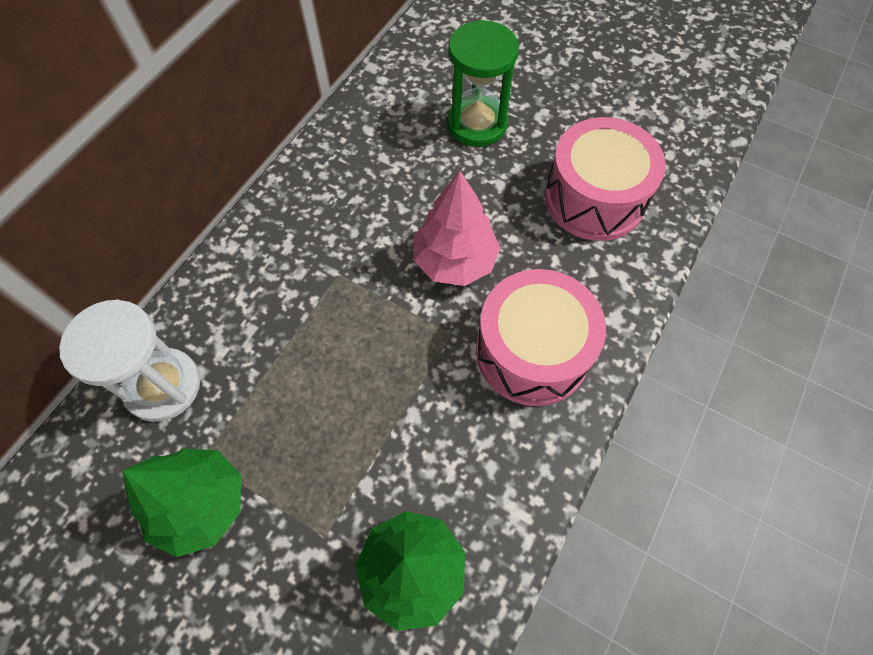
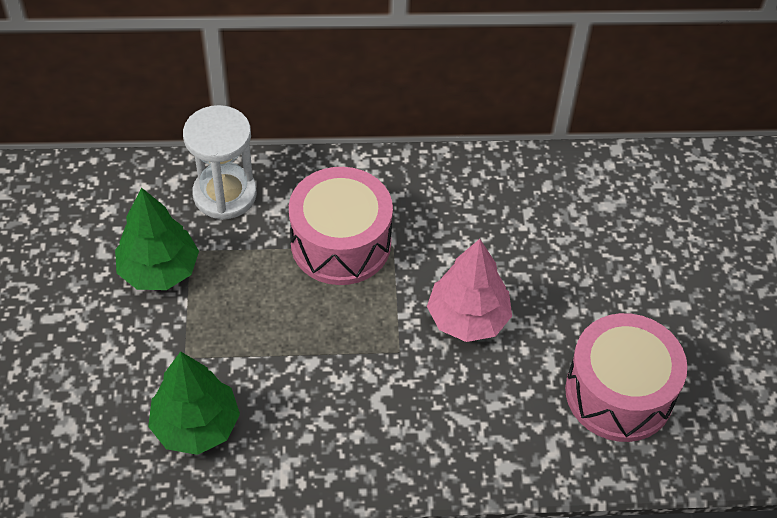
camera: 55 degrees right, 10 degrees down
green hourglass [447,20,519,147] -> none
pink drum [476,269,606,406] -> pink drum moved to [289,167,393,285]

